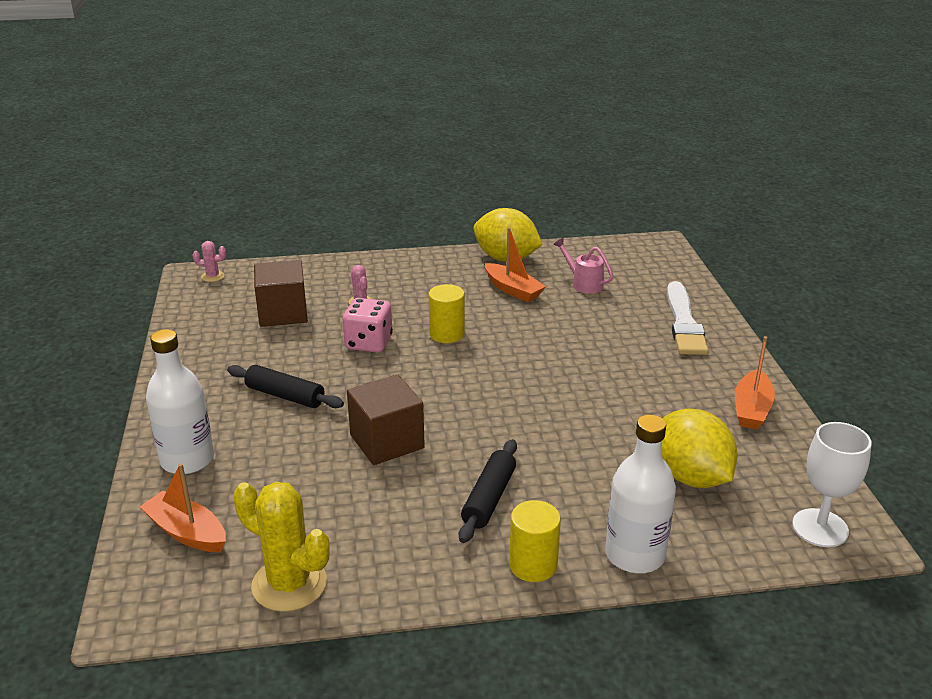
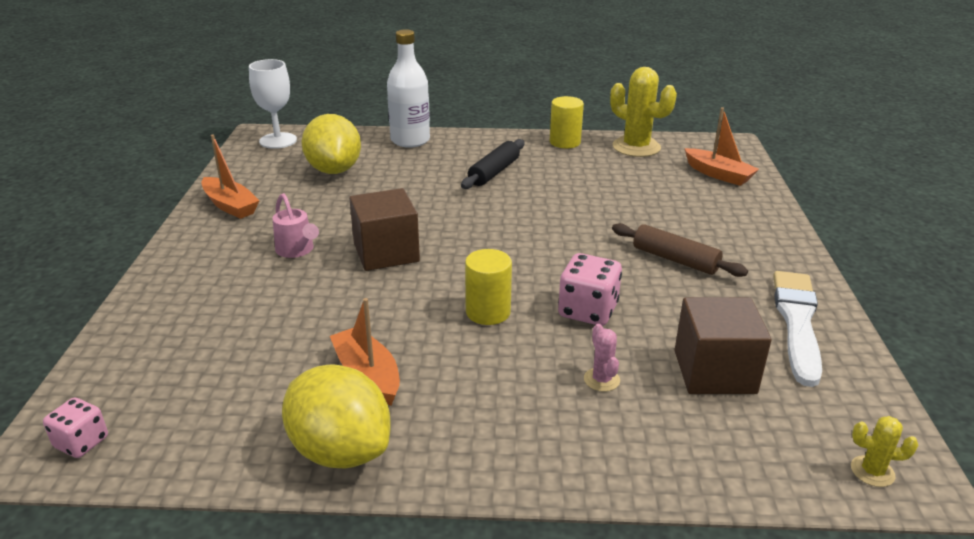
camera: 170 degrees left, 0 degrees up
white bottle [146,329,214,474] -> none
pink cactus [192,241,226,282] -> yellow cactus [851,416,918,487]
black rolling pin [227,365,344,408] -> brown rolling pin [612,223,748,277]
brown cube [347,374,425,465] -> brown cube moved to [349,188,420,271]
yellow cylinder [509,500,561,582] -> yellow cylinder moved to [550,96,584,148]
pink watering can [553,238,613,294] -> pink watering can moved to [273,193,319,258]
white brush [667,281,709,355] -> white brush moved to [773,271,822,387]
orange boat [735,336,775,429] -> orange boat turned 105 degrees clockwise [201,134,260,219]
none -> pink dice [43,397,108,458]

